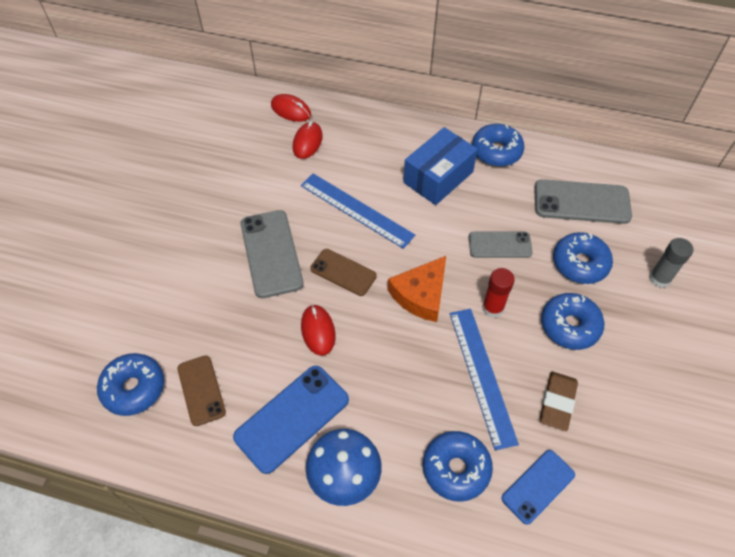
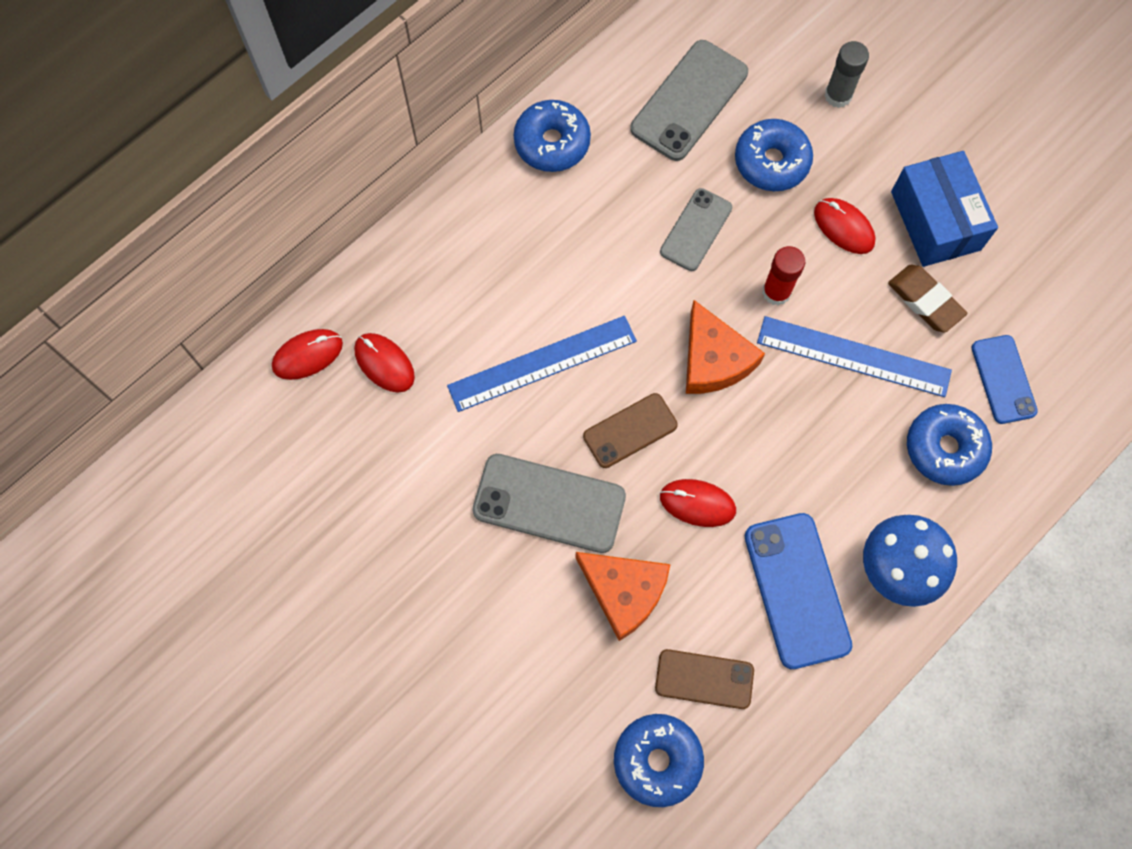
camera: 60 degrees left, 15 degrees up
blue box [403,127,478,205] -> blue box moved to [891,151,998,267]
blue donut [541,293,604,350] -> red mouse [814,198,876,254]
none -> orange cheese [576,552,671,641]

